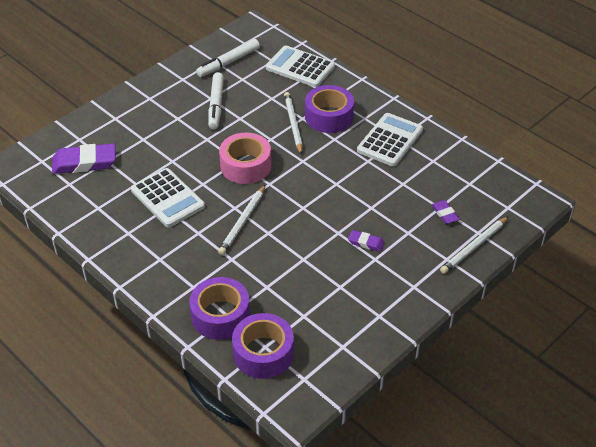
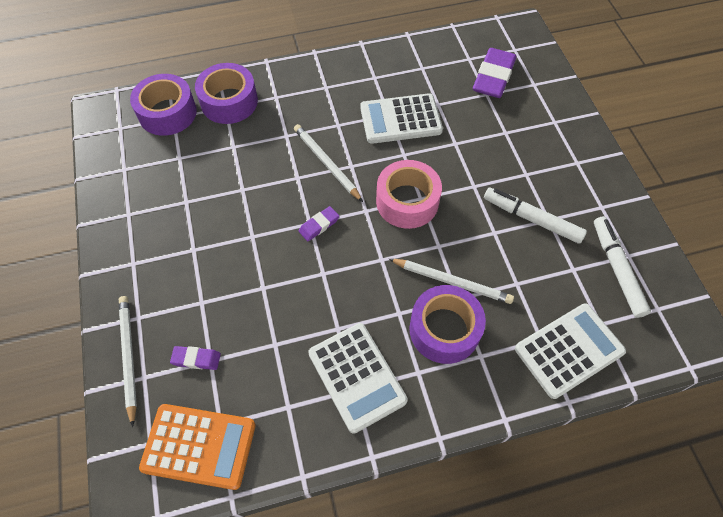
camera: 120 degrees right, 15 degrees up
purple eraser [348,230,385,252] -> purple eraser moved to [299,206,339,241]
none -> orange calculator [139,404,256,490]

